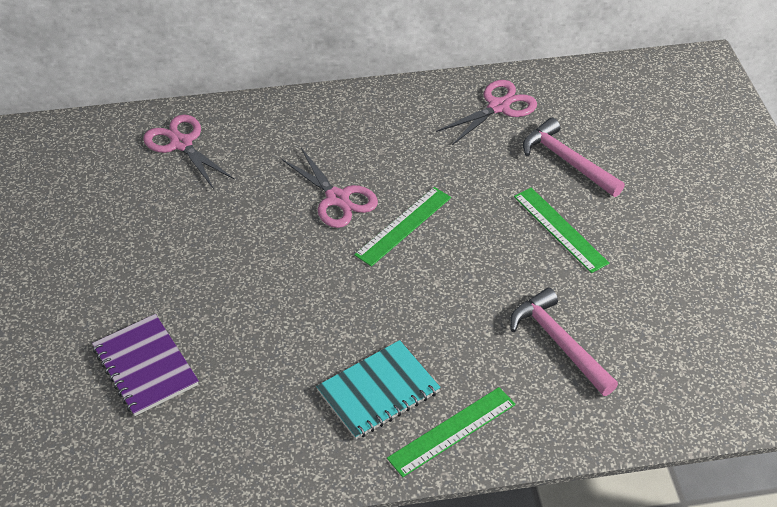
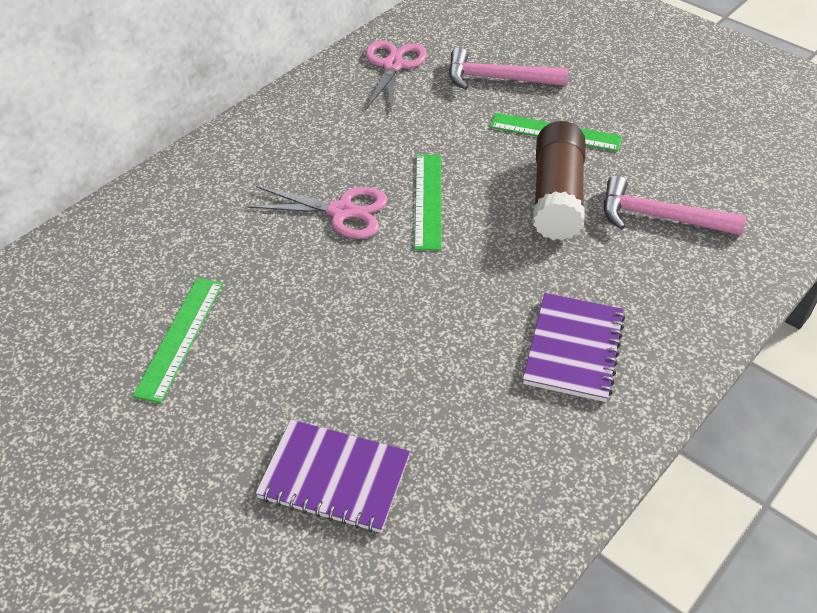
camera: 40 degrees left, 0 degrees up
pink scissors [143,115,235,189] -> none
turquoise notebook [316,340,441,439] -> purple notebook [523,293,625,402]
green ruler [387,387,516,477] -> green ruler moved to [133,278,223,403]
none -> brown glue stick [533,121,585,240]

